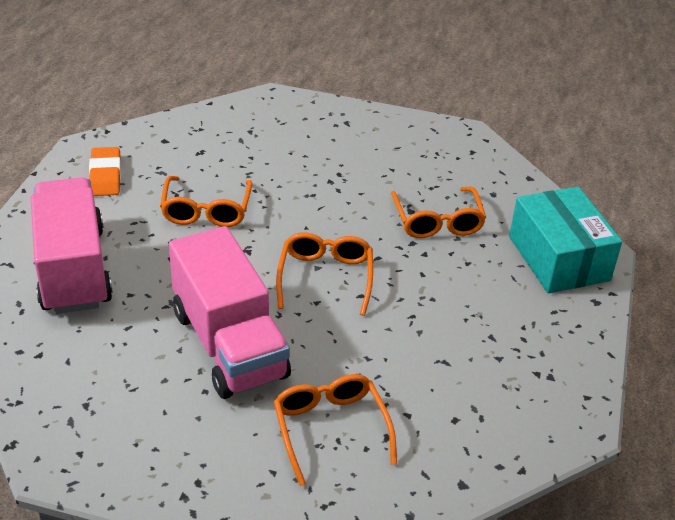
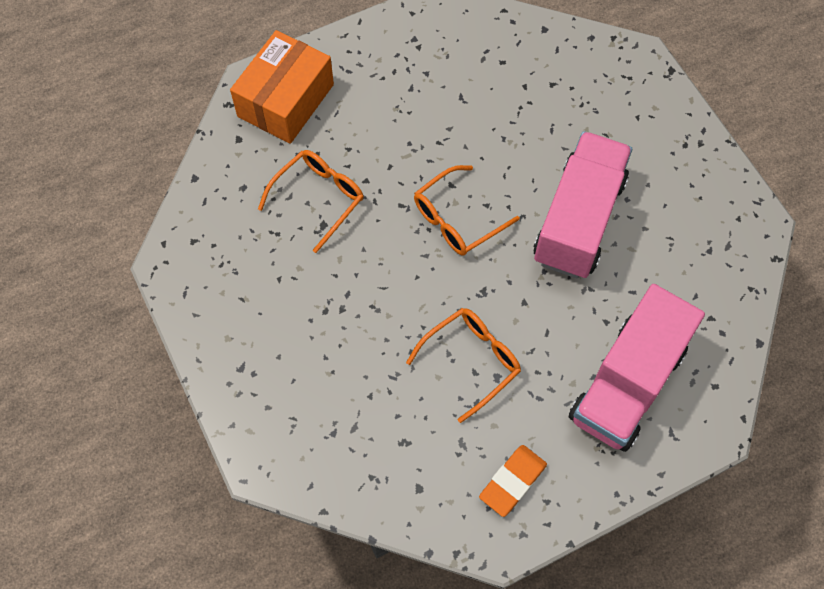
camera: 130 degrees left, 25 degrees up
orange glasses [274,374,397,486] -> none
turquoise box [509,187,622,293] -> orange box [230,30,334,144]

